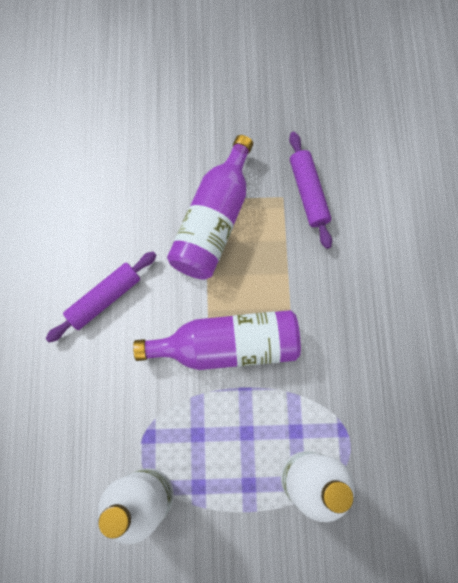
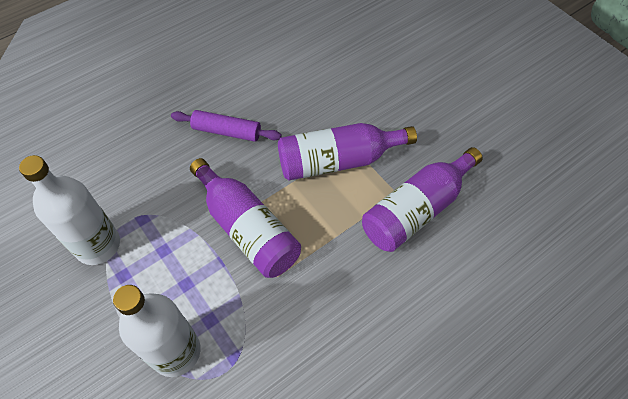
camera: 55 degrees right, 15 degrees down
purple rolling pin [289,132,332,249] -> purple bottle [362,147,483,252]

